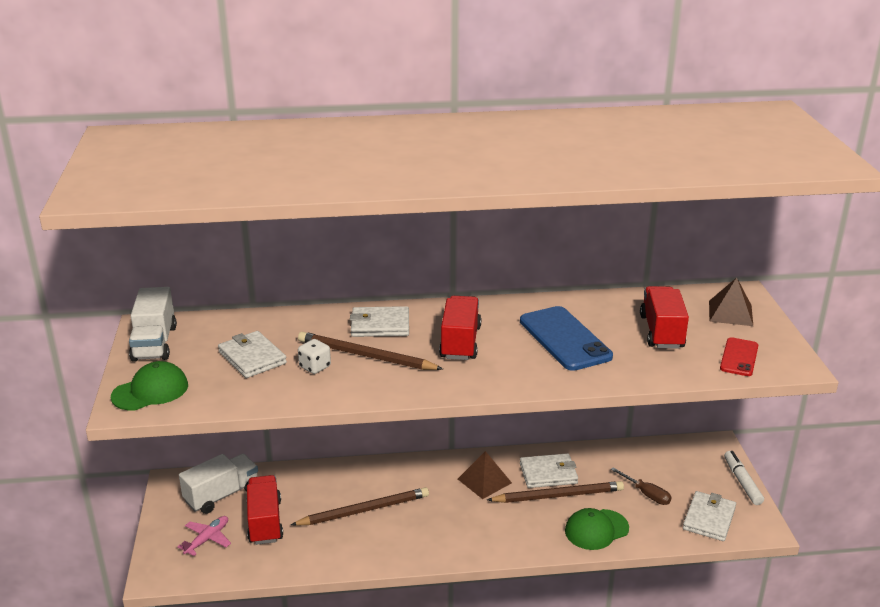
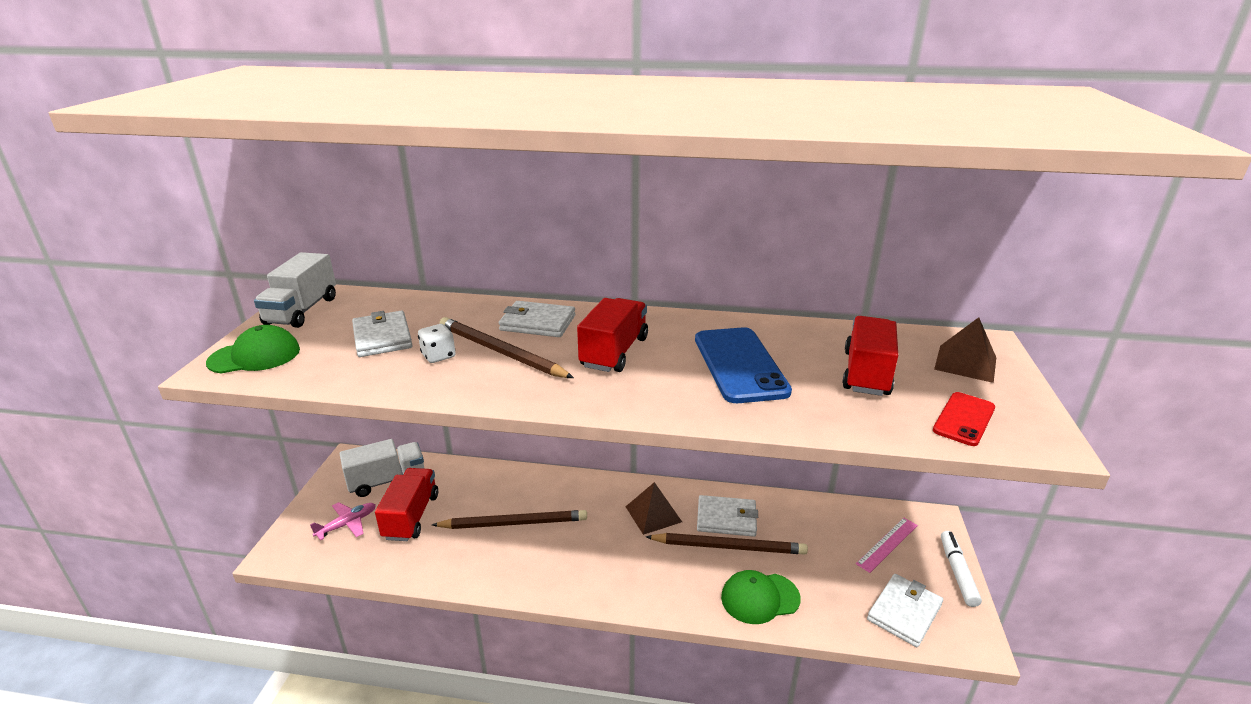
camera: 15 degrees right, 0 degrees up
brown screwdriver [611,467,672,505] -> none
none -> pink ruler [856,518,918,573]

